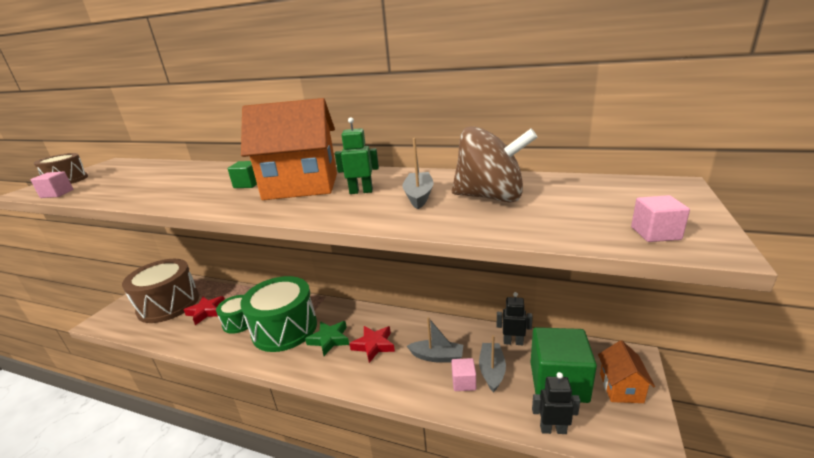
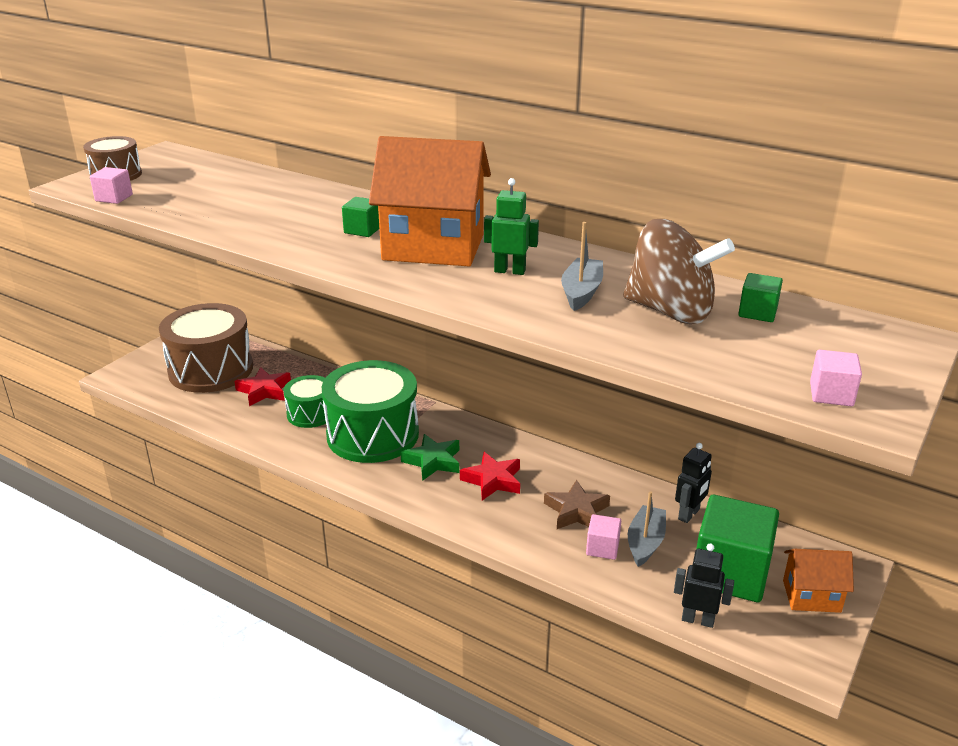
camera: 10 degrees right, 5 degrees up
grey boat [407,317,463,363] -> brown star [544,480,610,529]
black robot [497,292,533,345] -> black robot turned 105 degrees clockwise [675,443,712,523]
orange house [598,340,655,403] -> orange house turned 75 degrees clockwise [783,549,854,613]
none -> green cube [738,273,783,322]

